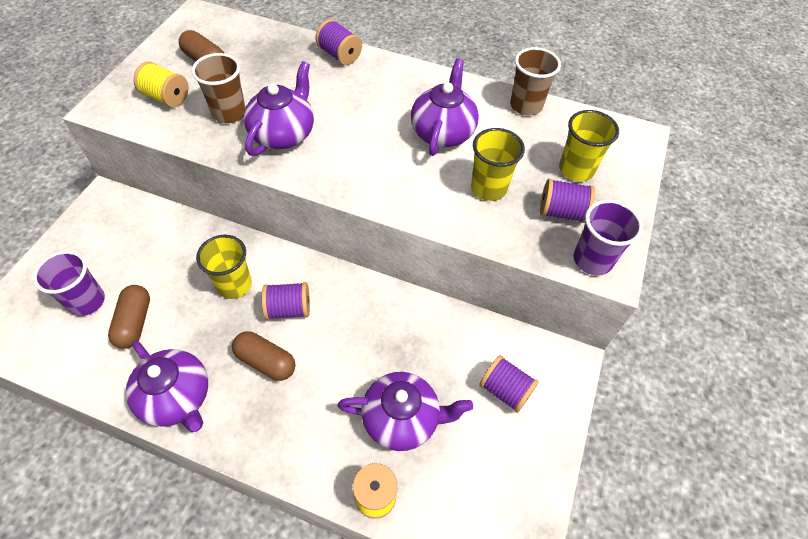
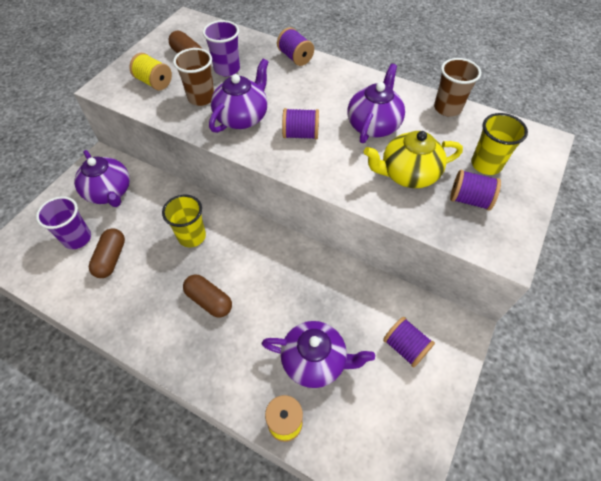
camera: 10 degrees right, 0 degrees up
purple teapot [126,341,208,432] -> purple teapot moved to [74,150,130,207]
purple spool [262,282,310,320] -> purple spool moved to [282,108,319,139]
yellow cup [471,128,525,201] -> yellow teapot [364,131,463,188]
purple cup [574,200,643,276] -> purple cup moved to [203,20,240,76]

